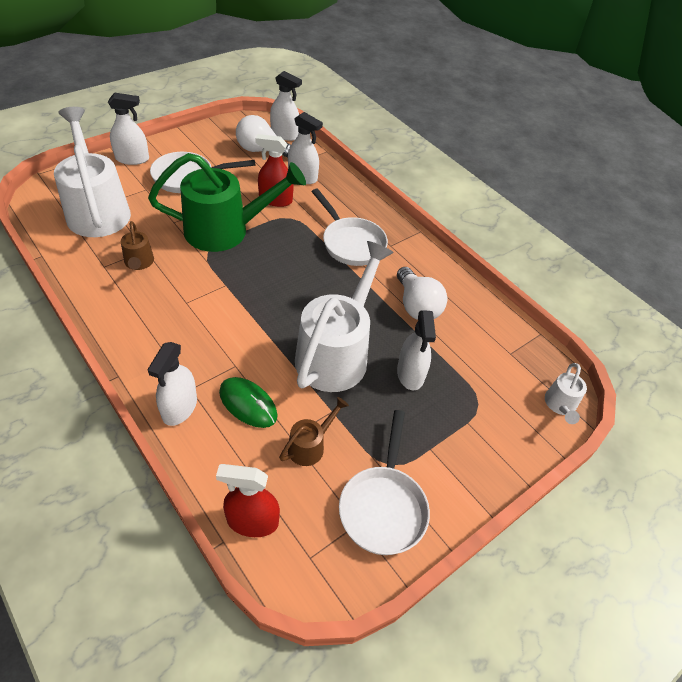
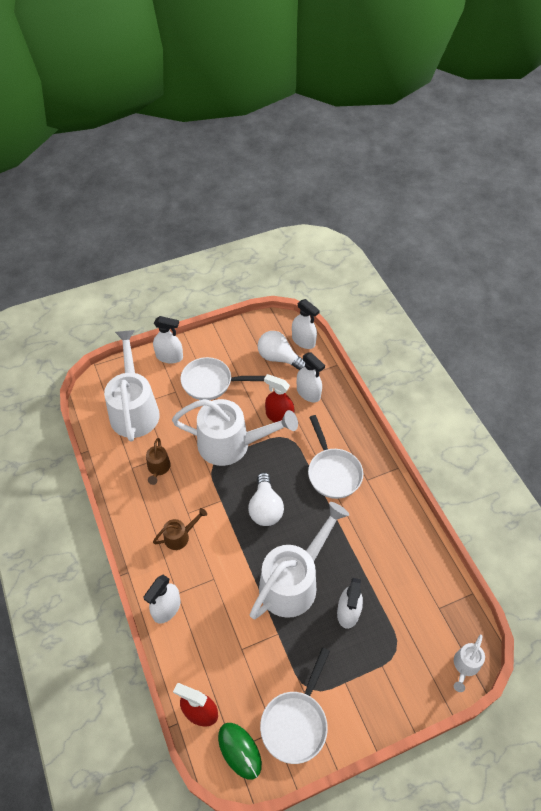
camera: 20 degrees right, 5 degrees up
green watering can [148,153,306,252] -> white watering can [172,399,298,466]
green mouse [219,377,278,428] -> green mouse moved to [218,723,262,780]
brown watering can [279,397,349,466] -> brown watering can moved to [153,508,207,550]
white light bulb [397,267,447,320] -> white light bulb moved to [248,472,284,526]

